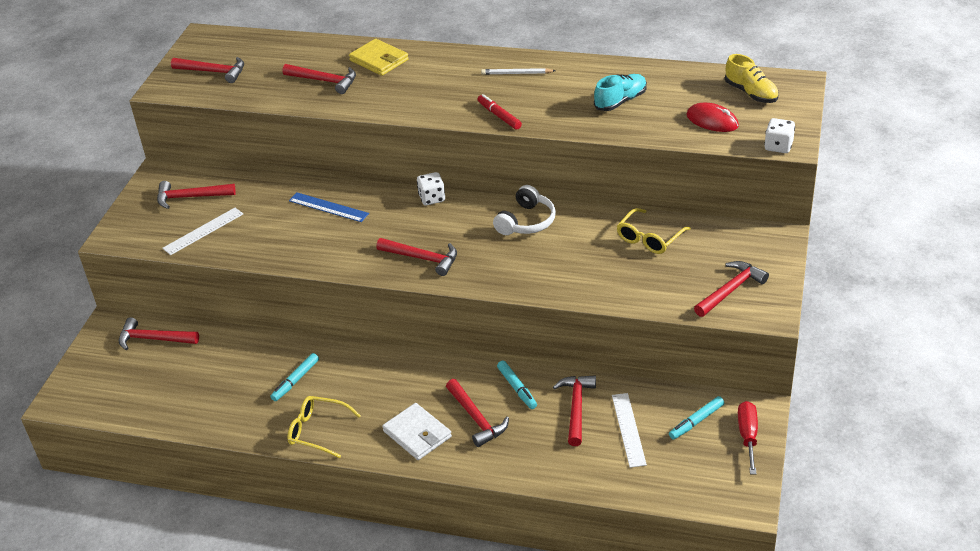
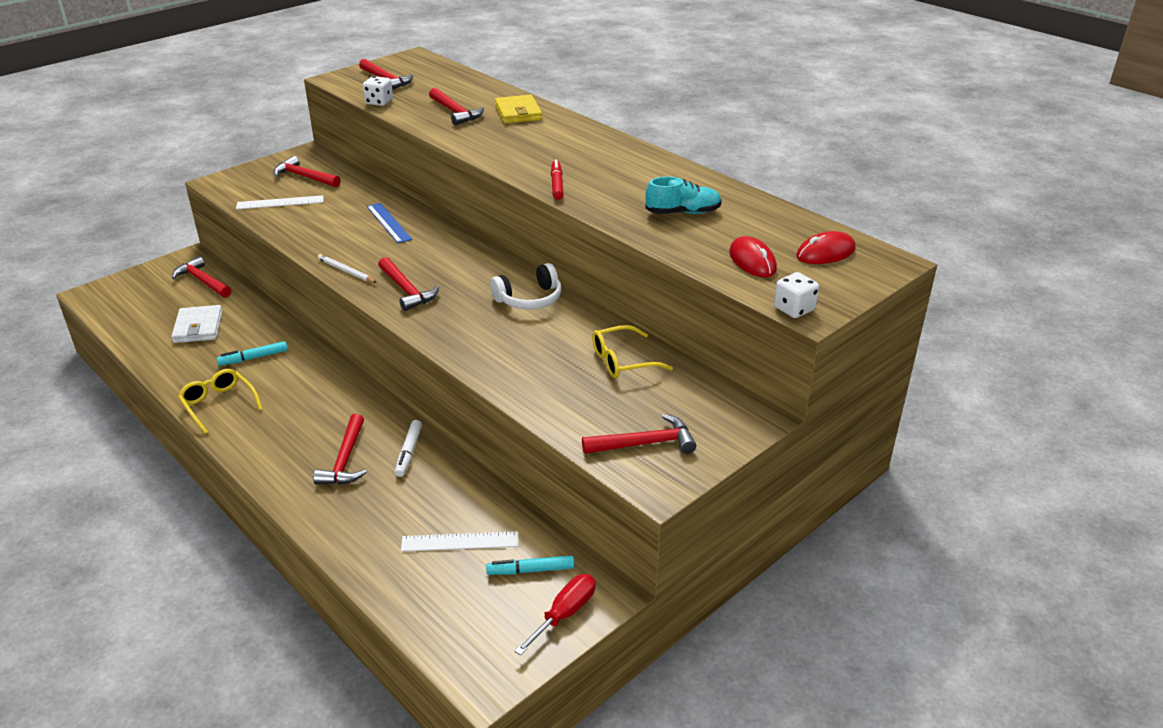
camera: 30 degrees right, 5 degrees down
white wallet [382,403,452,460] -> white wallet moved to [171,305,222,343]
white dice [417,172,445,205] -> white dice moved to [363,76,393,106]
white pencil [481,68,556,75] -> white pencil moved to [317,254,377,283]
turquoise marker [497,360,537,409] -> white marker [395,420,422,477]
red hammer [553,375,596,446] -> none
white ruler [612,393,647,468] -> white ruler turned 60 degrees clockwise [401,531,518,552]
yellow shoe [725,54,779,103] -> red mouse [796,231,856,264]

